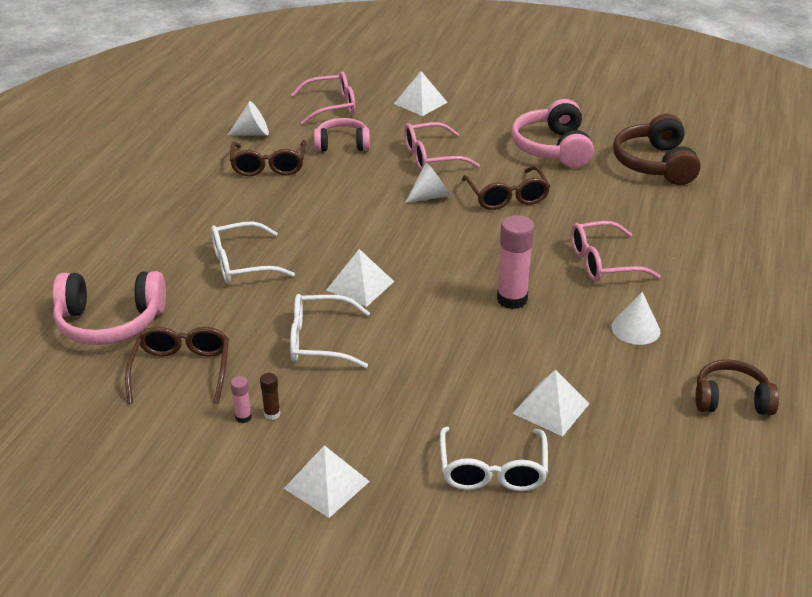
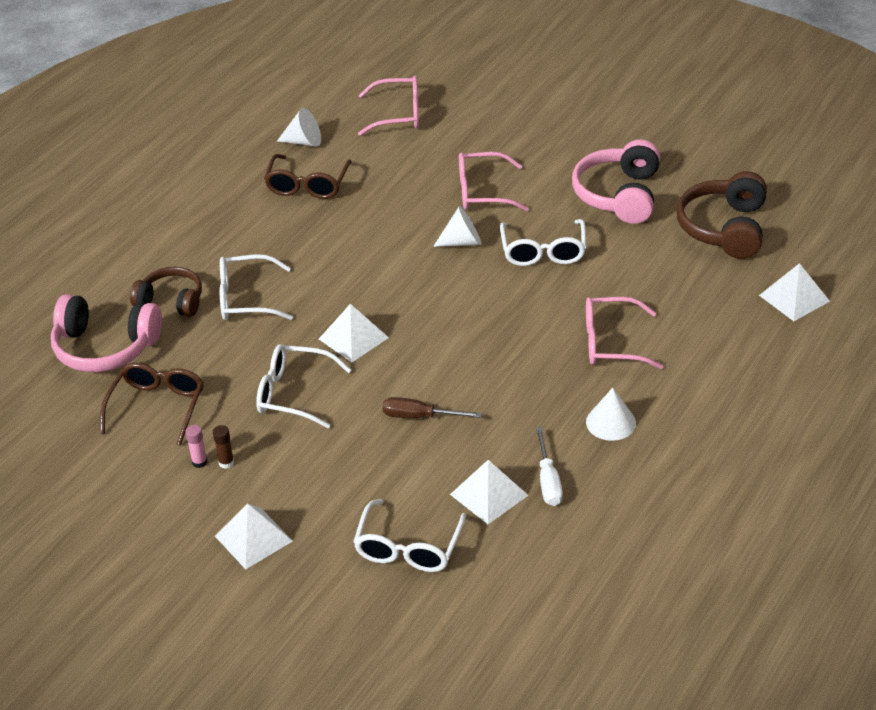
camera: 15 degrees right, 5 degrees up
pink headphones [314,118,370,152] -> none
white pyramid [394,71,448,116] -> white pyramid moved to [759,263,830,321]
brown glasses [462,166,550,210] -> white glasses [500,219,586,266]
pink glue stick [497,215,534,309] -> none
brown headphones [695,360,779,415] -> brown headphones moved to [130,267,202,317]
none -> brown screwdriver [382,397,482,418]
none -> white screwdriver [536,427,563,506]

